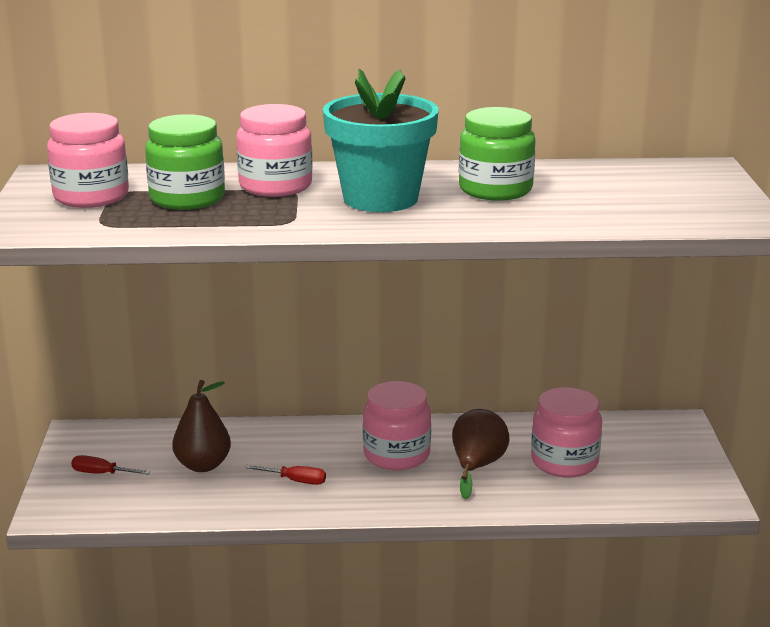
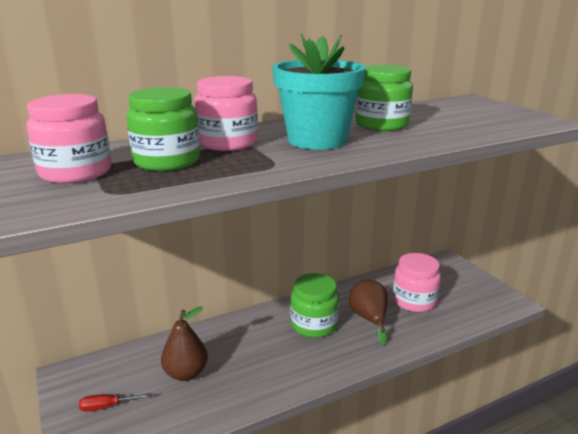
camera: 25 degrees left, 0 degrees up
red screwdriver [246,465,326,485] -> none
pink jar [363,381,431,470] -> green jar [290,273,339,338]

